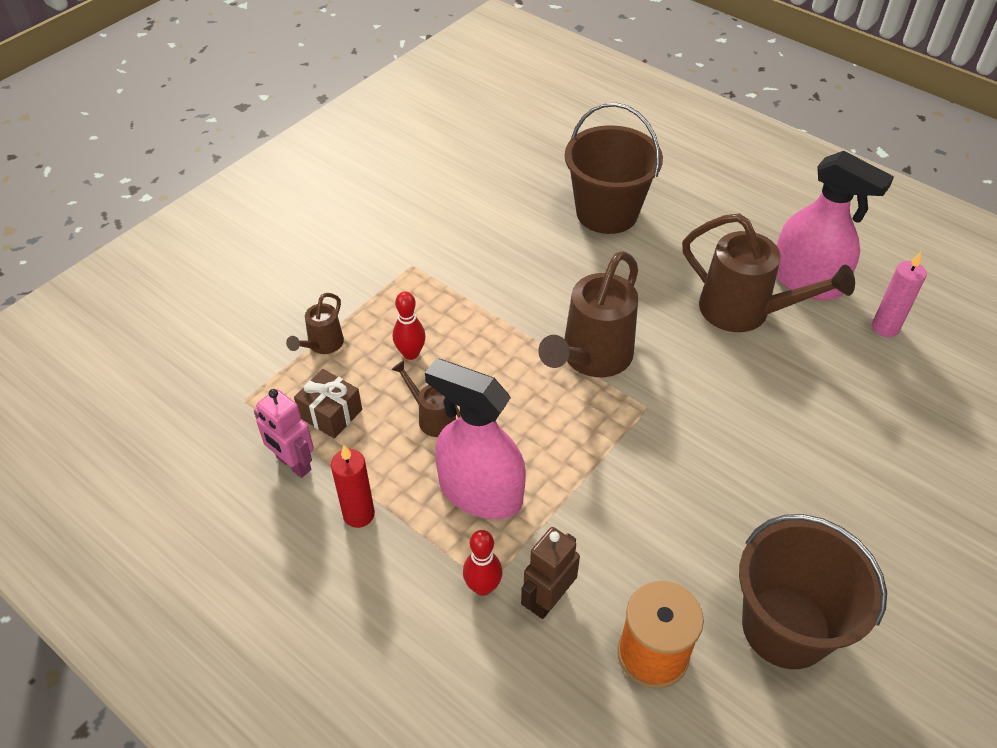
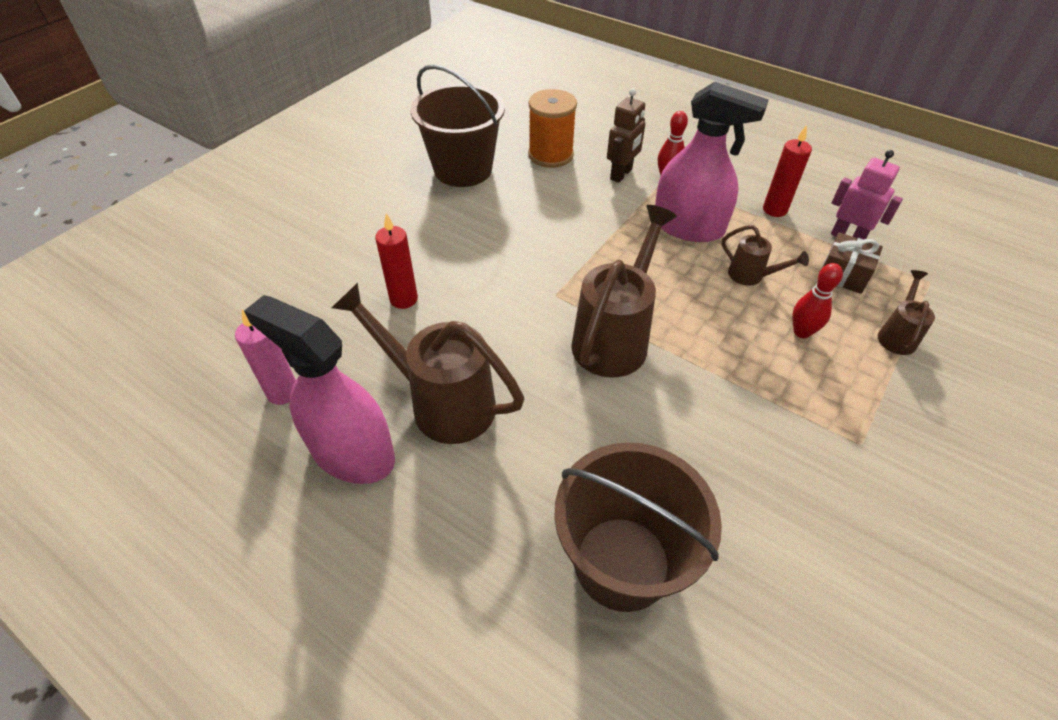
camera: 175 degrees right, 0 degrees up
none -> red candle [375,213,418,309]

